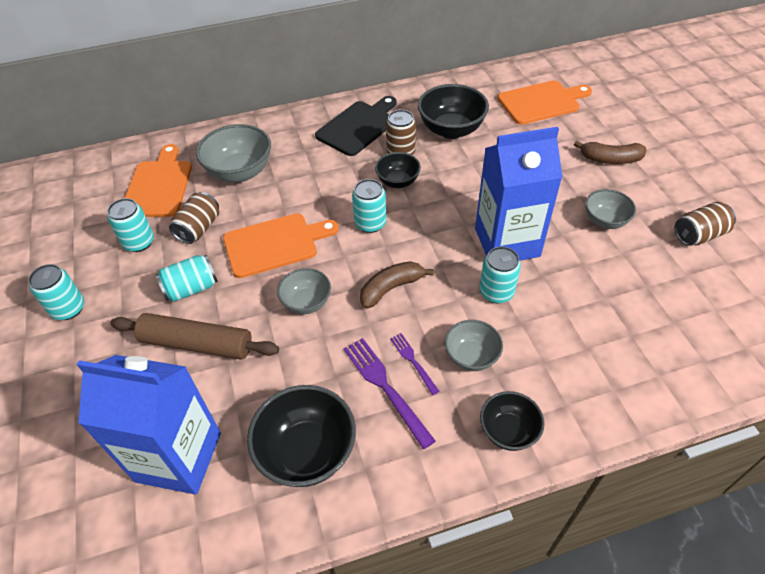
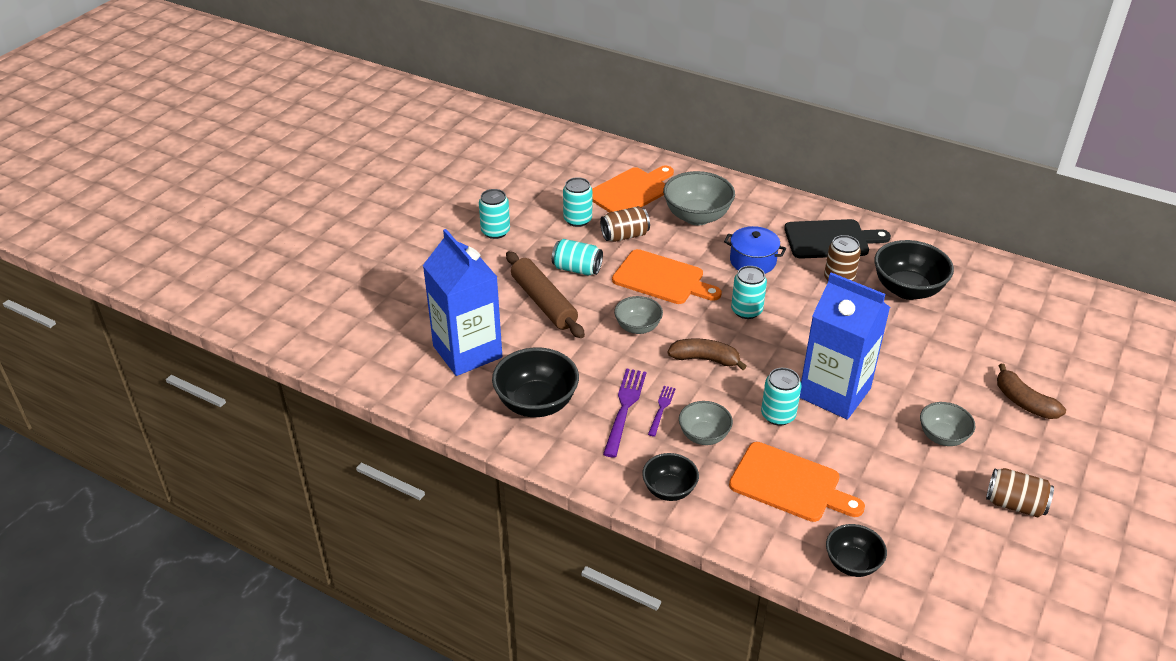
camera: 45 degrees right, 10 degrees down
black bowl [375,152,421,188] -> black bowl moved to [826,524,887,577]
orange cutting board [498,80,592,125] -> orange cutting board moved to [729,442,865,522]
none -> blue pot [724,226,786,274]

